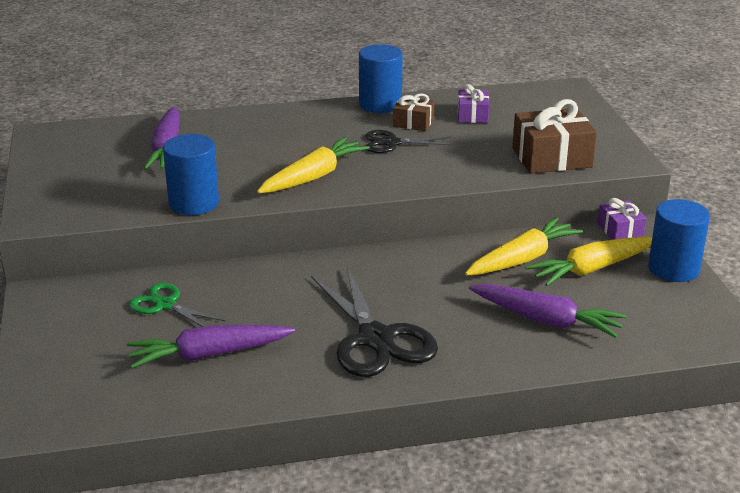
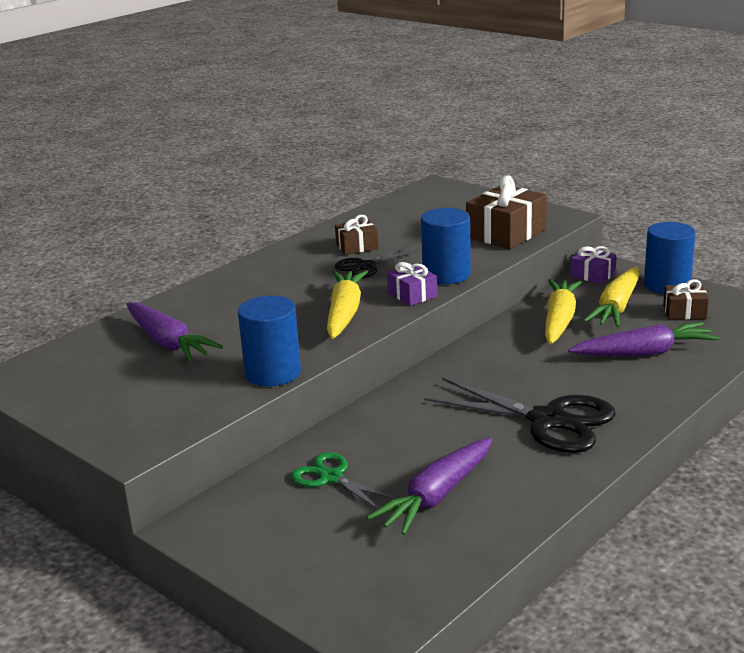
camera: 35 degrees left, 5 degrees down
green scissors [129,283,226,327] -> green scissors turned 45 degrees clockwise [291,452,396,509]
blue cylinder [359,44,403,113] -> blue cylinder moved to [421,208,471,284]
purple gift [458,84,489,123] -> purple gift moved to [387,262,437,306]
none -> brown gift [663,279,709,319]

